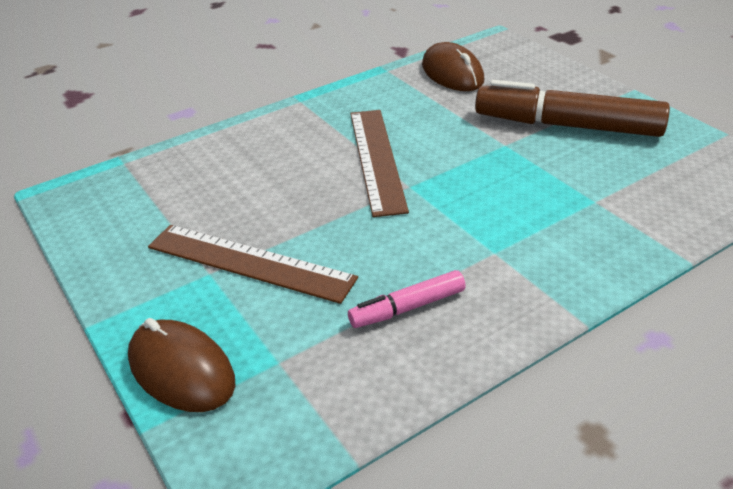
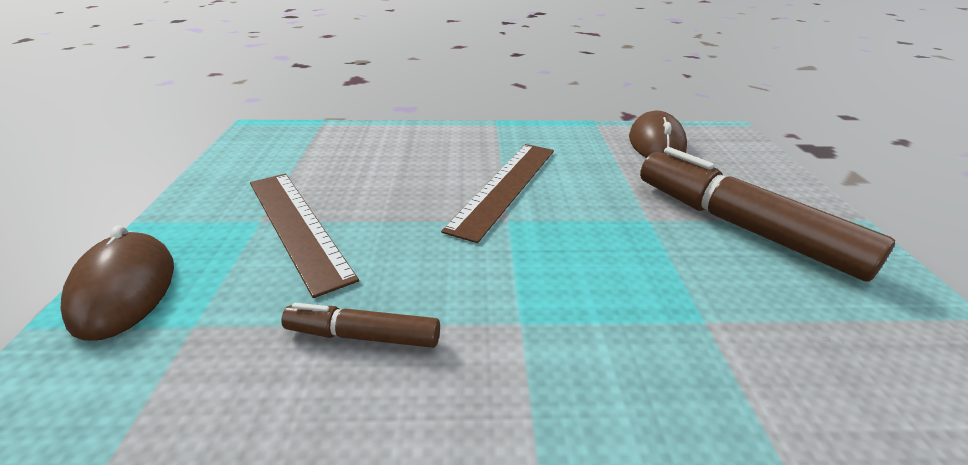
camera: 30 degrees right, 5 degrees down
pink marker [348,270,466,328] -> brown marker [281,303,440,348]

